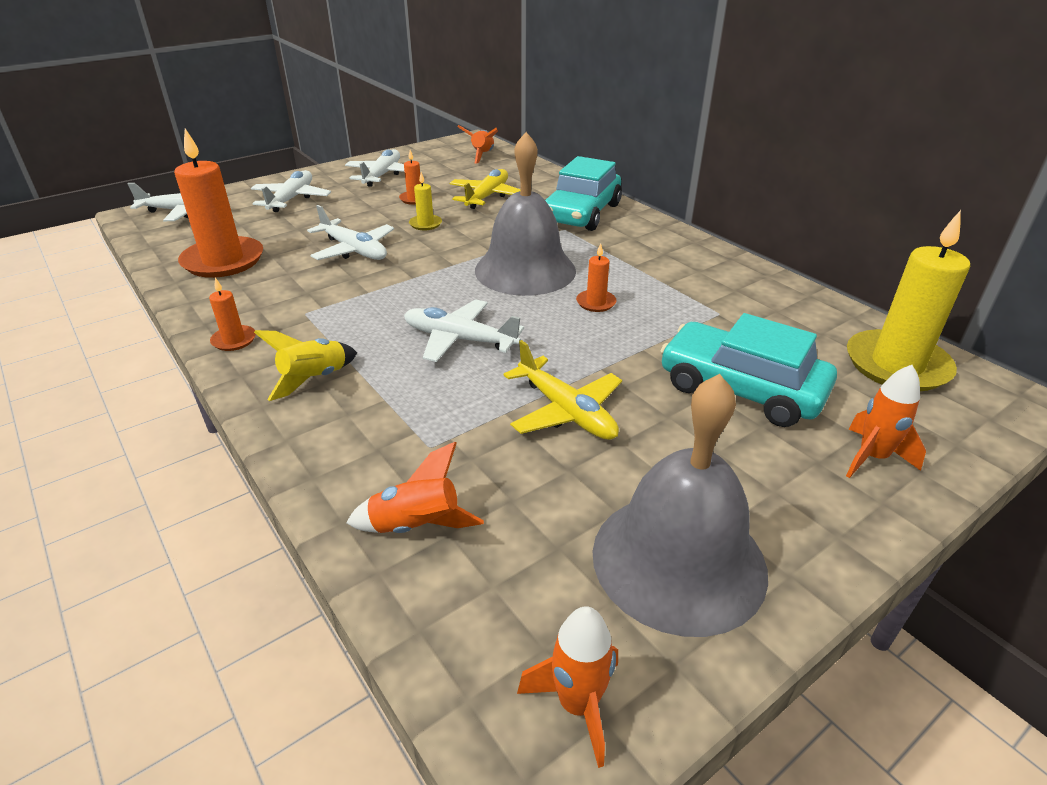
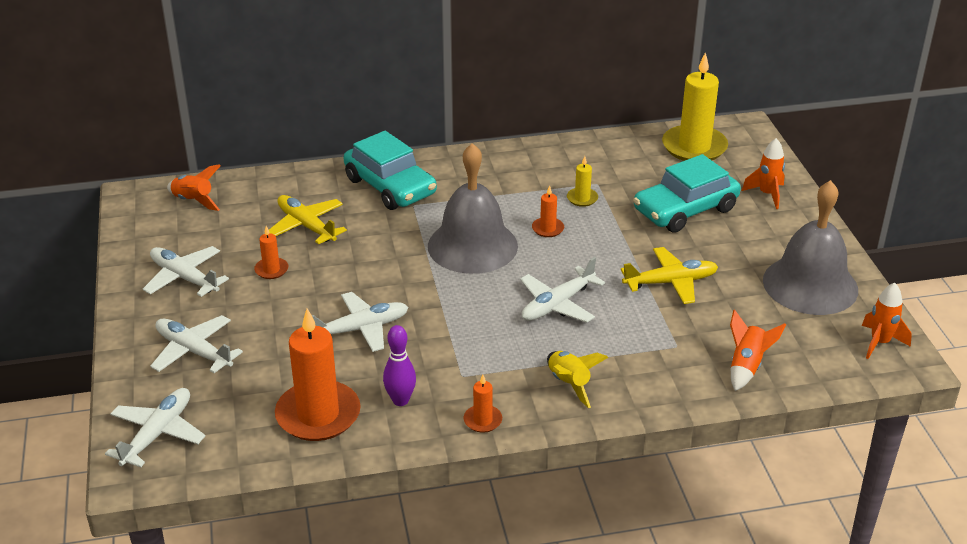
camera: 65 degrees left, 0 degrees up
yellow candle [409,172,442,230] -> yellow candle moved to [567,156,598,207]
none -> purple bowling pin [383,325,416,406]

